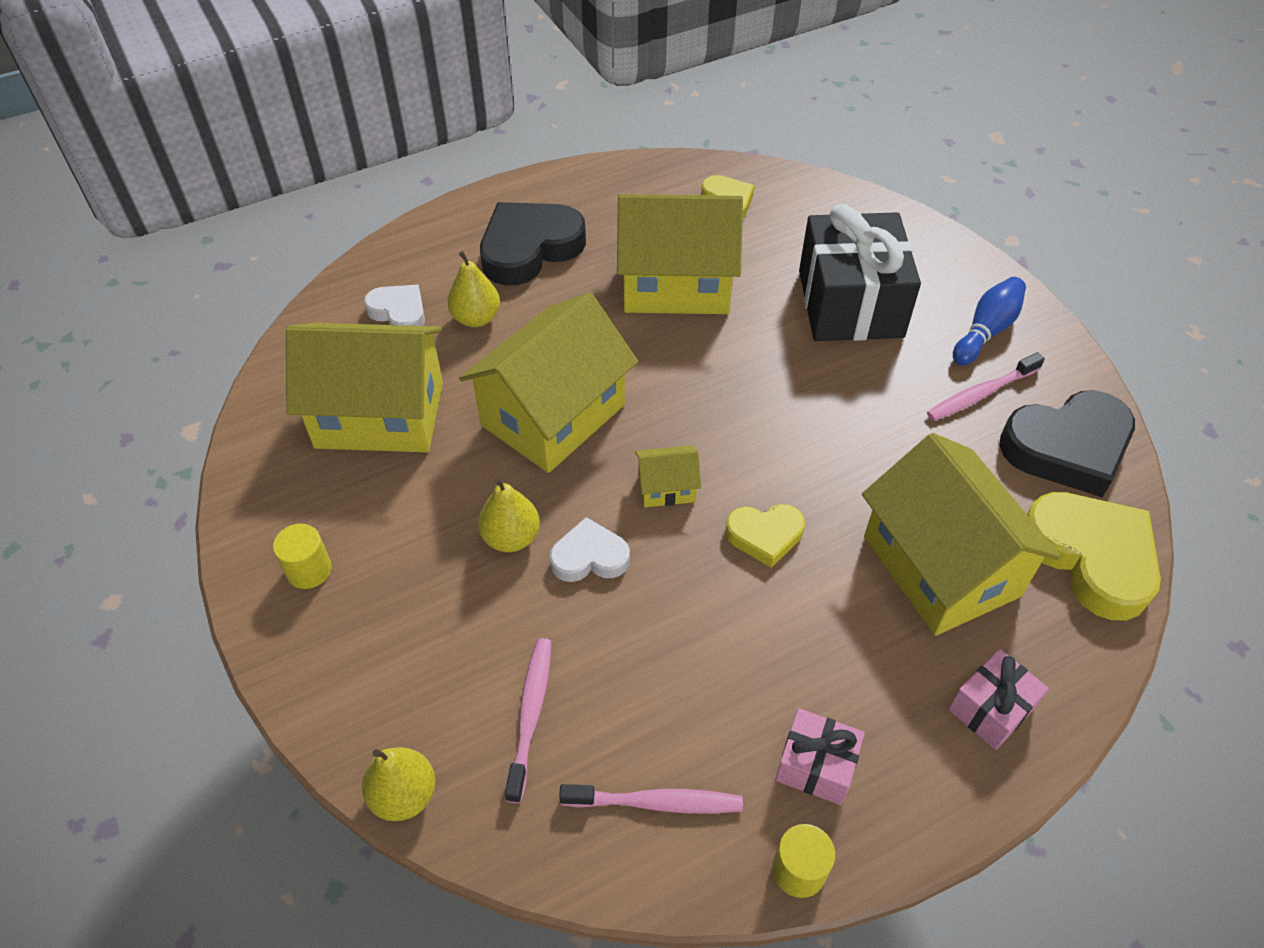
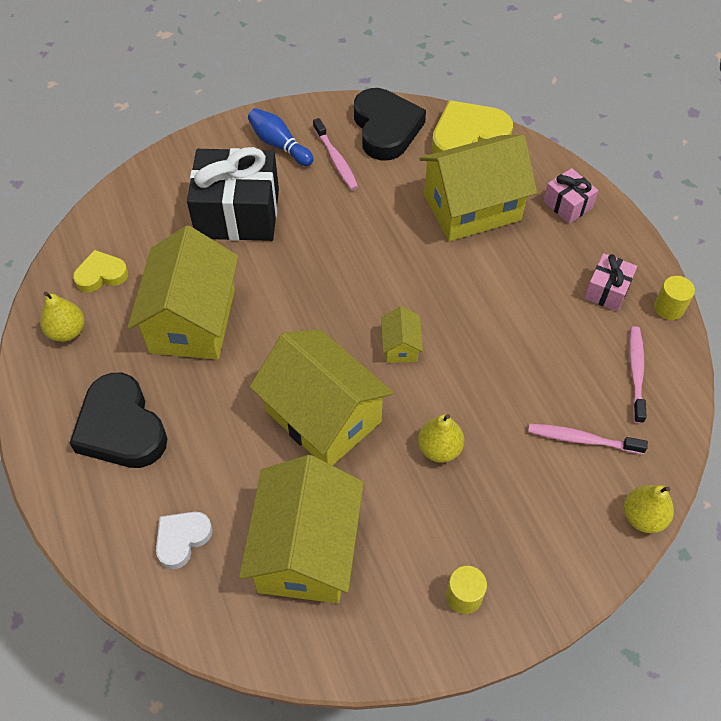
camera: 85 degrees left, 5 degrees up
yellow pear [447,251,500,327] -> yellow pear moved to [40,292,84,342]
white heart [550,517,630,582] -> none
yellow heart [726,504,805,568] -> none

